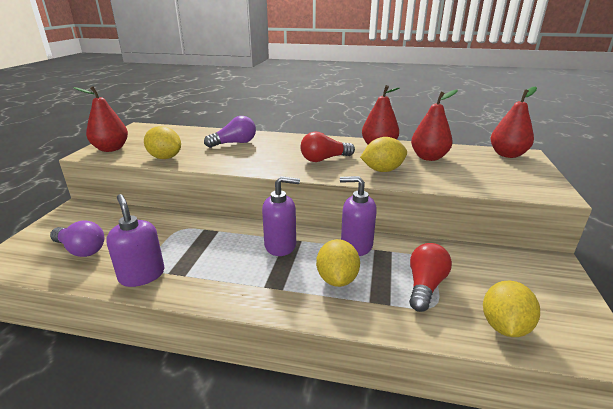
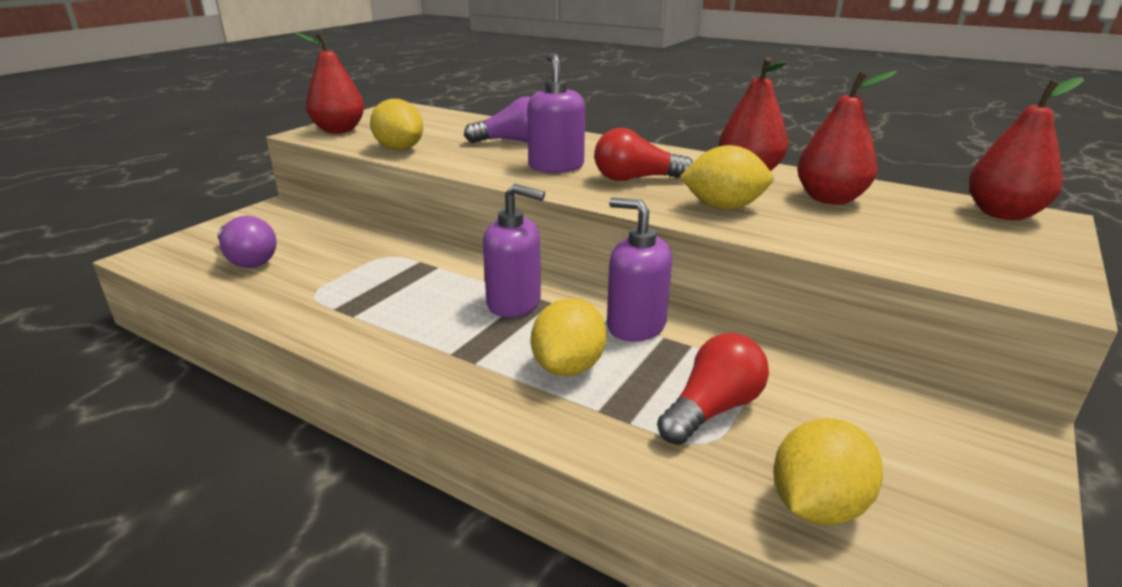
camera: 20 degrees right, 0 degrees up
purple soap dispenser [106,194,165,287] -> purple soap dispenser moved to [527,53,585,173]

